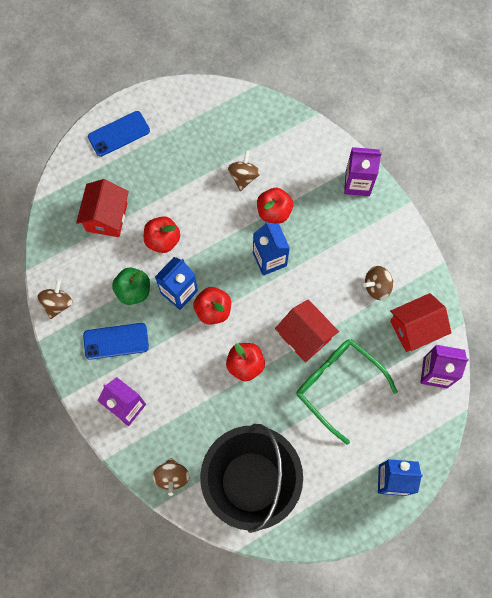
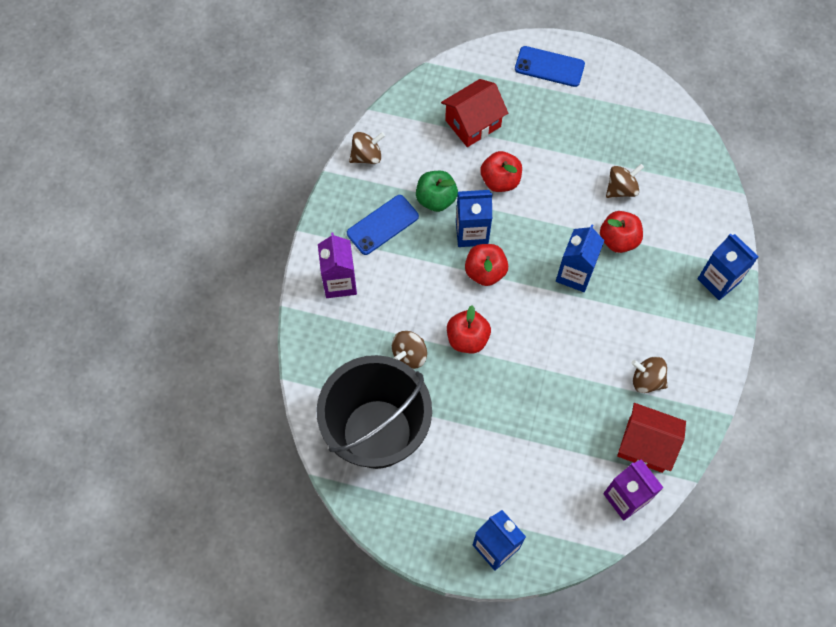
camera: 45 degrees right, 5 degrees down
blue phone [83,323,149,360] -> blue phone turned 75 degrees counterclockwise [347,195,419,255]
brown spinning top [153,458,190,496] -> brown spinning top moved to [392,331,427,369]
red house [275,299,339,362] -> none
green glasses [296,339,398,445] -> none
purple carton [344,147,382,196] -> blue carton [697,233,758,300]

